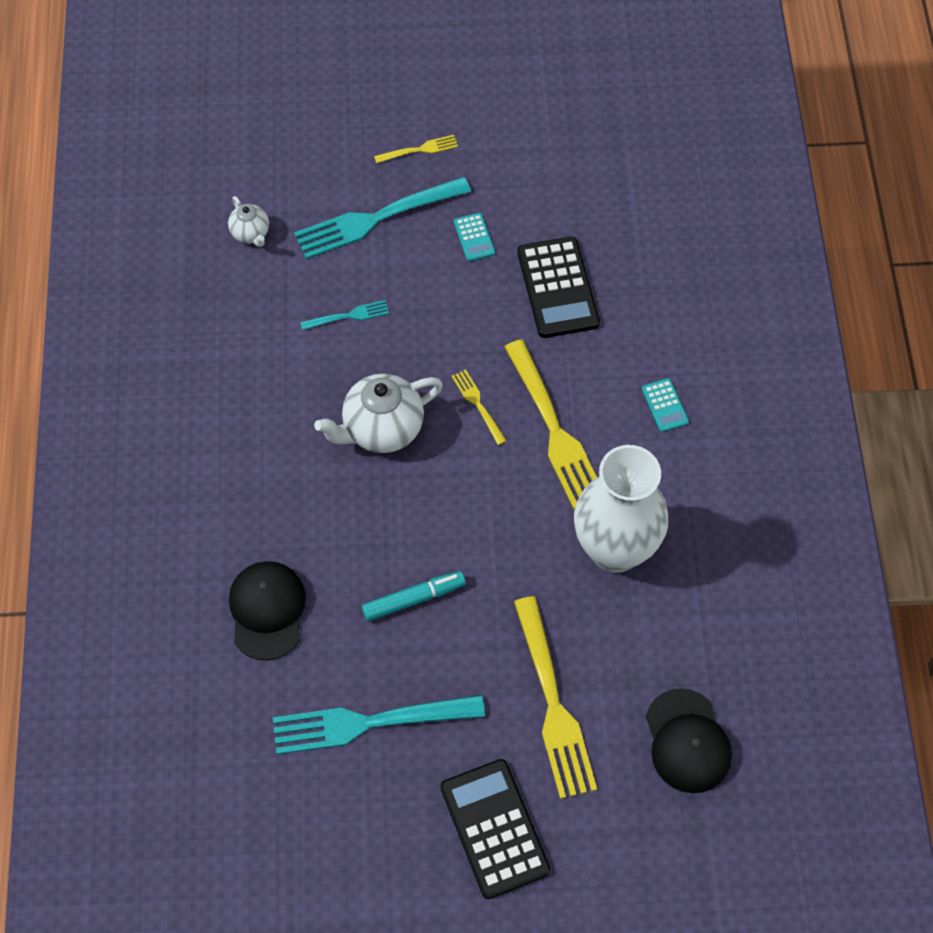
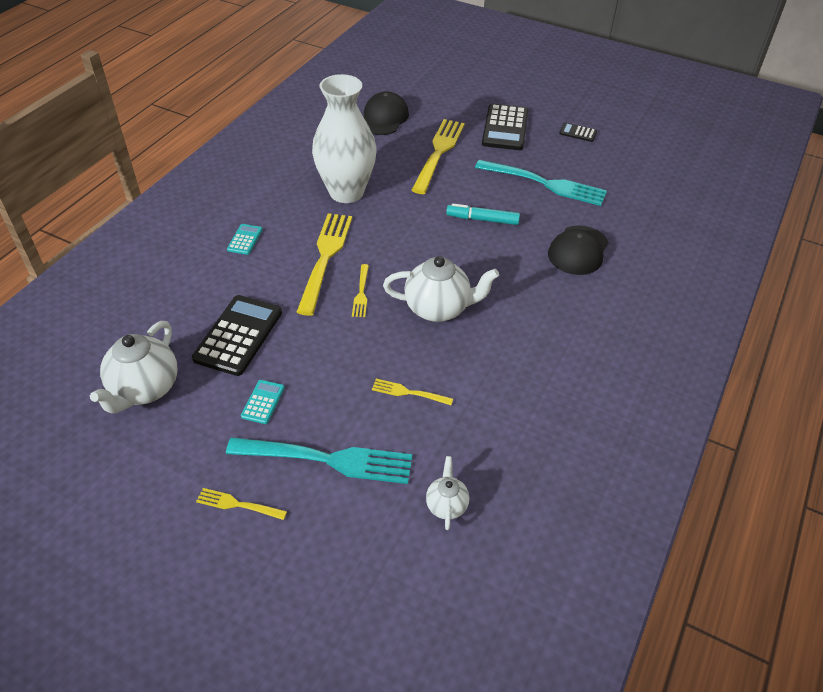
camera: 150 degrees left, 15 degrees down
turquoise fork [300,300,389,330] -> yellow fork [372,379,453,405]
none -> white teapot [90,321,178,413]
none -> black calculator [559,123,597,142]

